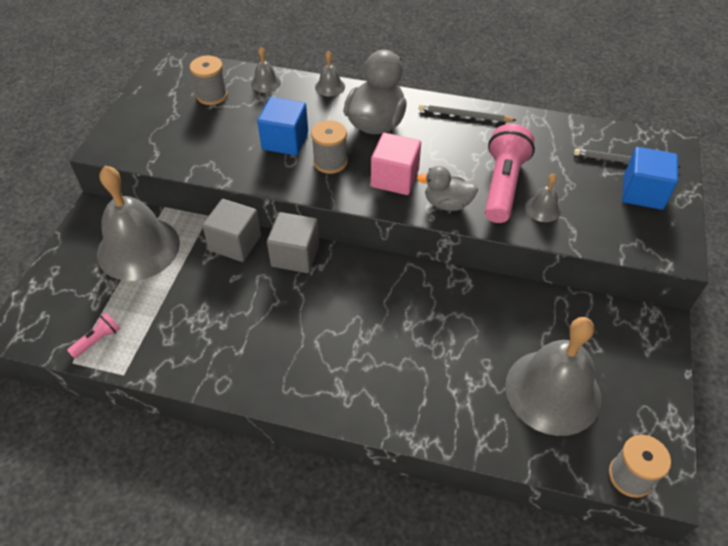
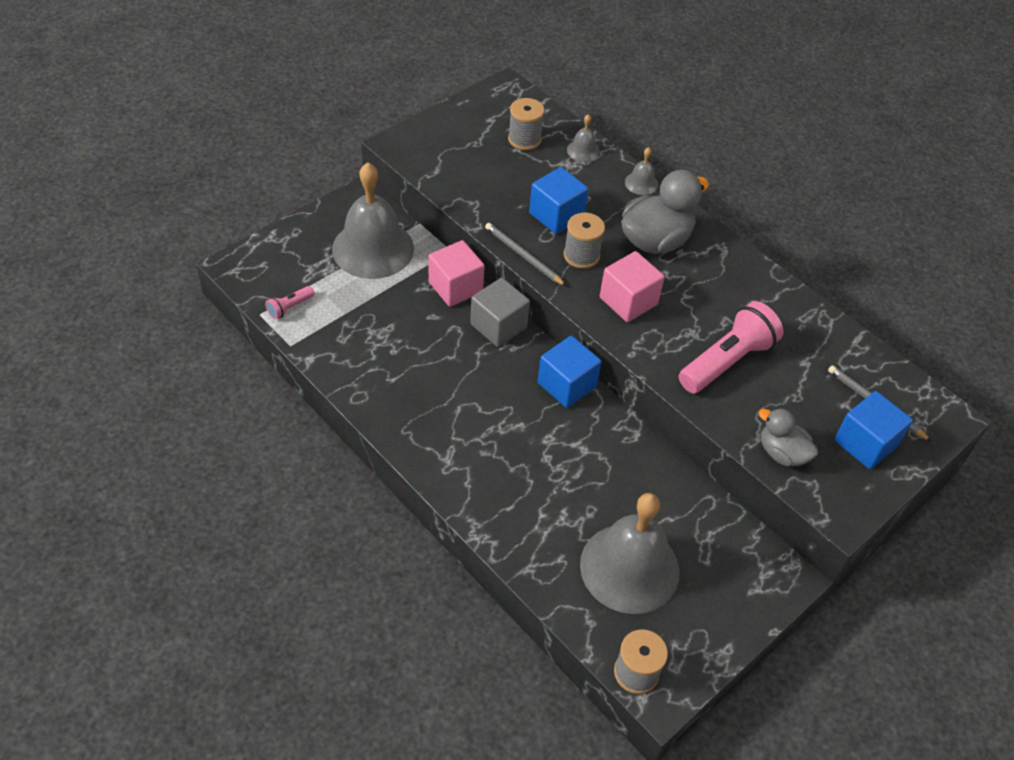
camera: 30 degrees right, 0 degrees up
pink flashlight [67,313,120,358] -> pink flashlight turned 150 degrees clockwise [265,286,314,320]
grey cube [202,199,261,262] -> pink cube [429,240,485,307]
grey duck [417,166,478,211] -> grey duck moved to [759,408,818,467]
grey pencil [419,104,516,122] -> grey pencil moved to [485,223,566,286]
grey bell [525,174,561,222] -> none
none -> blue cube [538,336,601,408]

